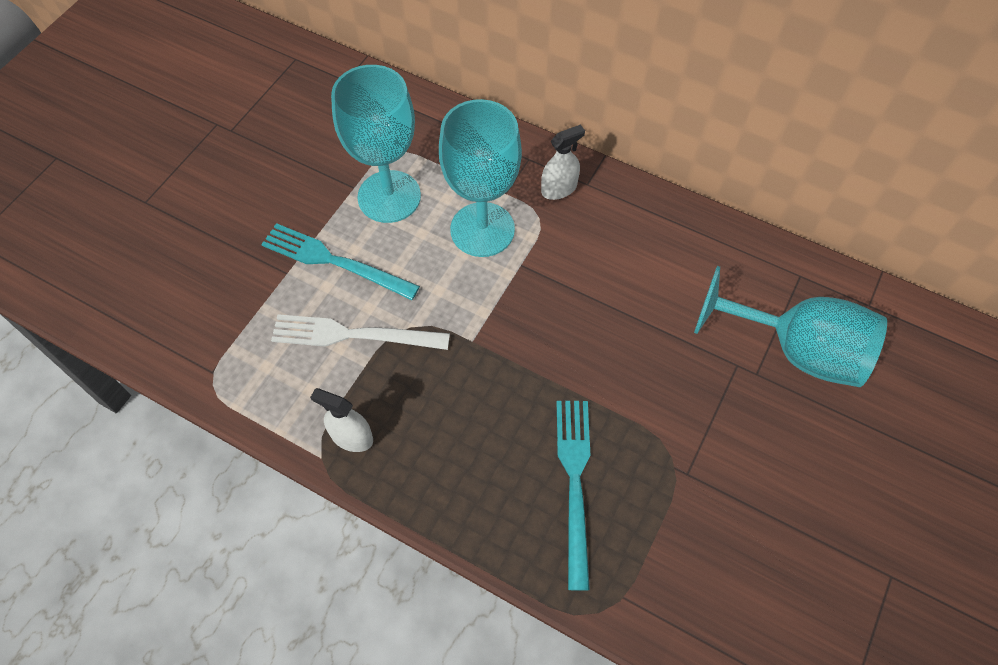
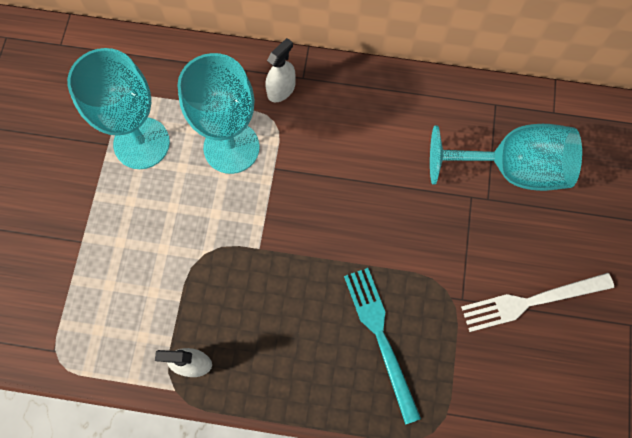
camera: 20 degrees left, 10 degrees up
turquoise fork [261,223,420,300] -> none
white fork [271,314,450,350] -> white fork moved to [461,273,614,332]

